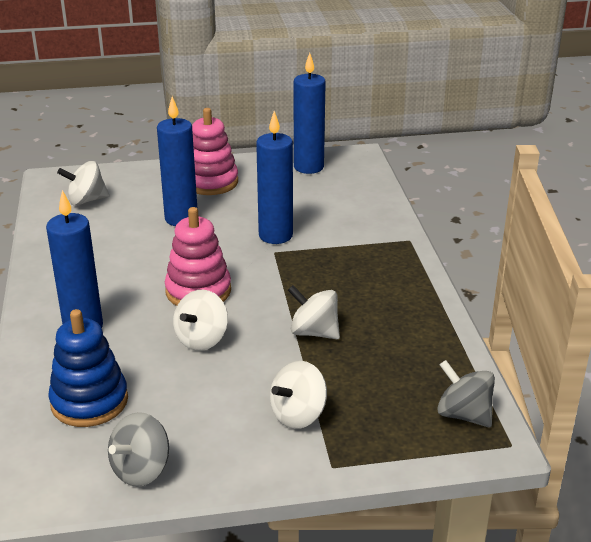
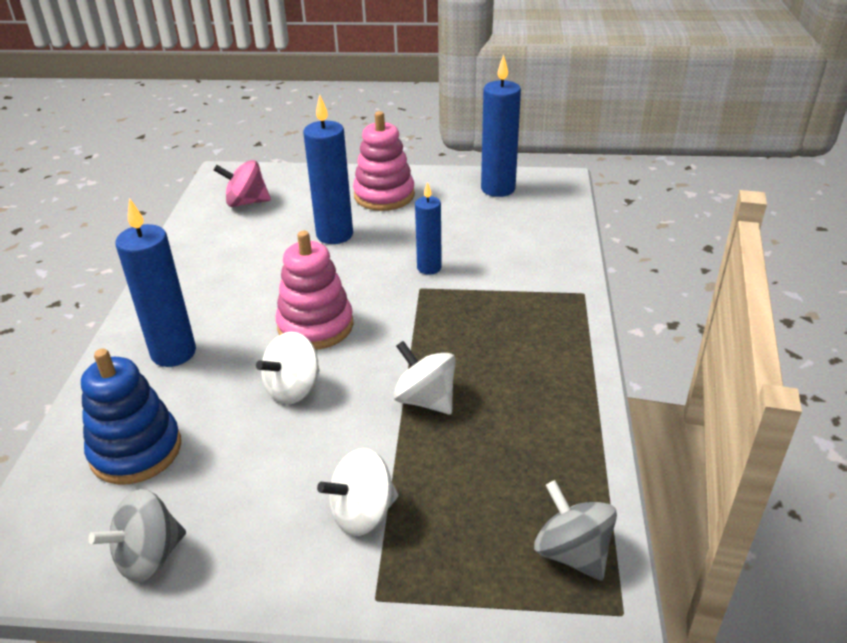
camera: 15 degrees right, 5 degrees up
white spinning top [57,161,109,205] -> pink spinning top [214,160,271,207]
blue candle [256,111,293,244] -> blue candle [415,182,442,275], size x0.62

